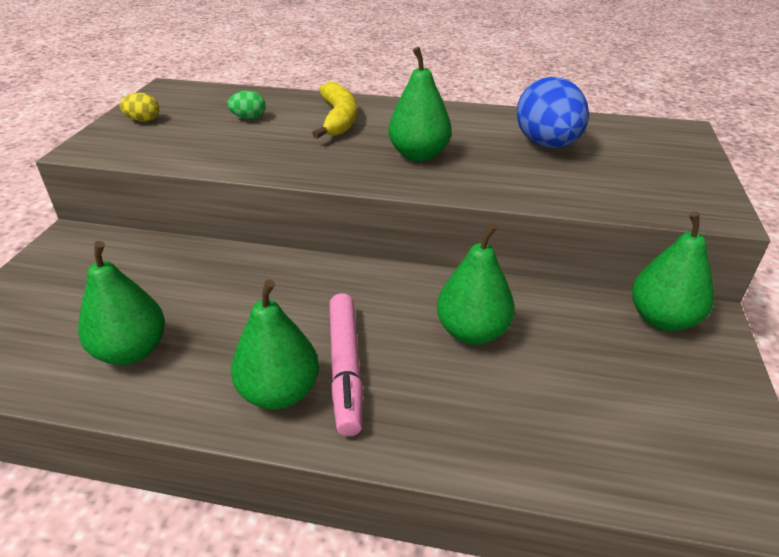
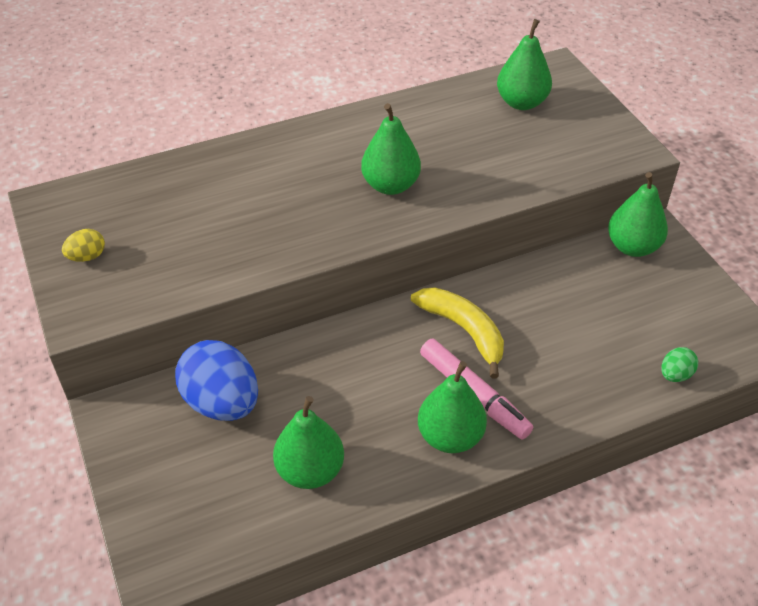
camera: 35 degrees left, 10 degrees up
green egg [227,91,266,119] -> green egg moved to [661,347,698,382]
yellow banana [312,82,357,138] -> yellow banana moved to [411,287,504,378]
green pear [437,223,515,345] -> green pear moved to [497,19,552,110]
blue egg [516,77,589,148] -> blue egg moved to [175,340,258,421]

